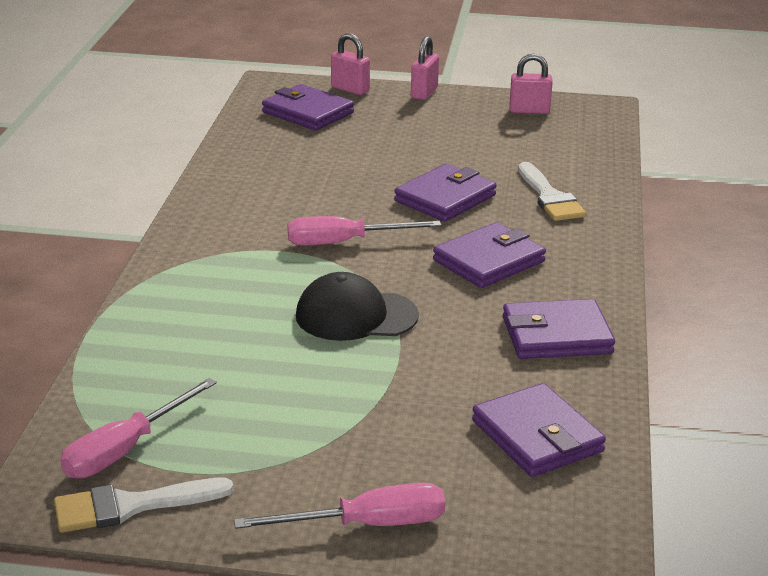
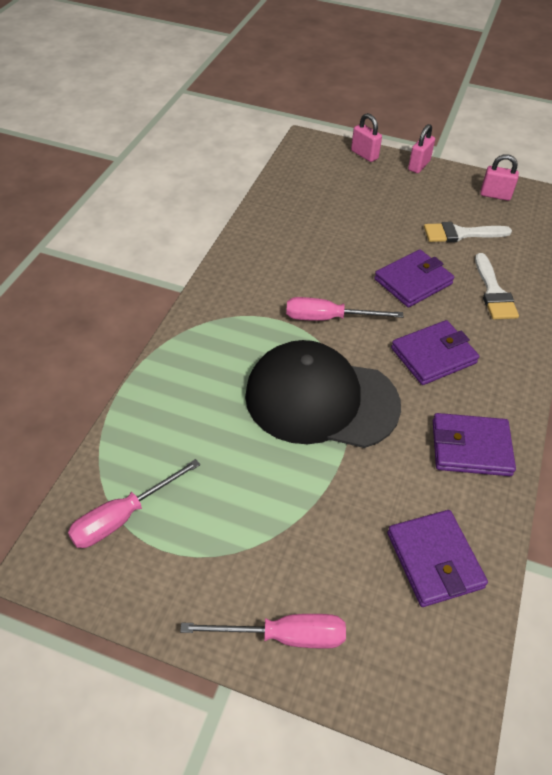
camera: 10 degrees right, 20 degrees up
white brush [54,477,234,533] -> white brush moved to [424,222,512,242]
purple wallet [262,84,354,131] -> none
black cap [296,272,419,341] -> black cap [245,340,401,448], size x1.67

